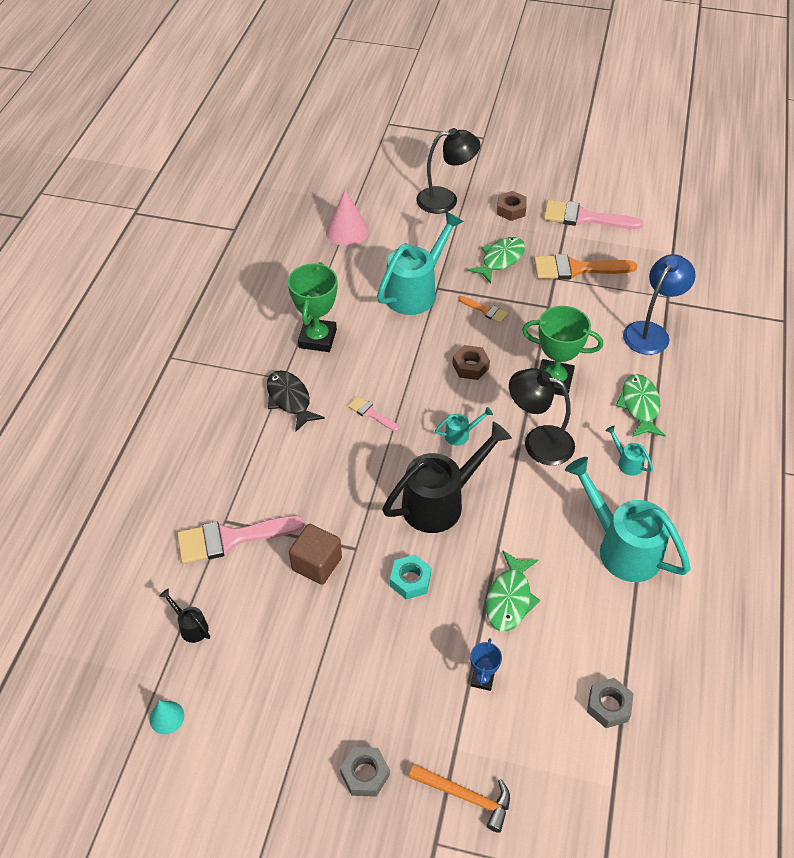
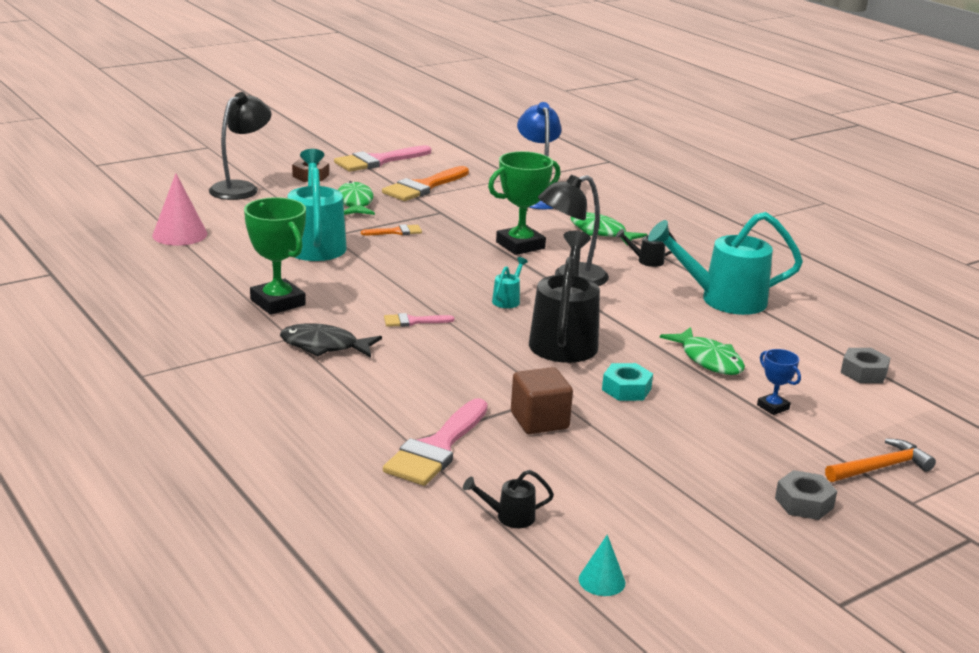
camera: 50 degrees left, 25 degrees down
brown nut [452,345,490,380] -> none
turquoise watering can [605,426,653,476] -> black watering can [616,229,676,267]

